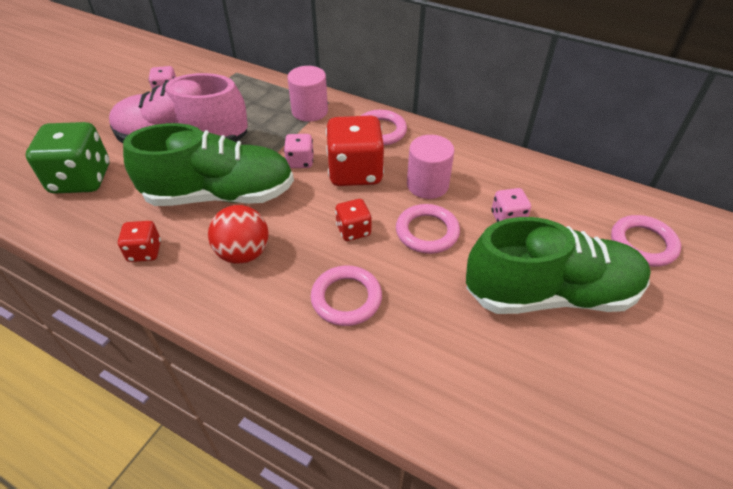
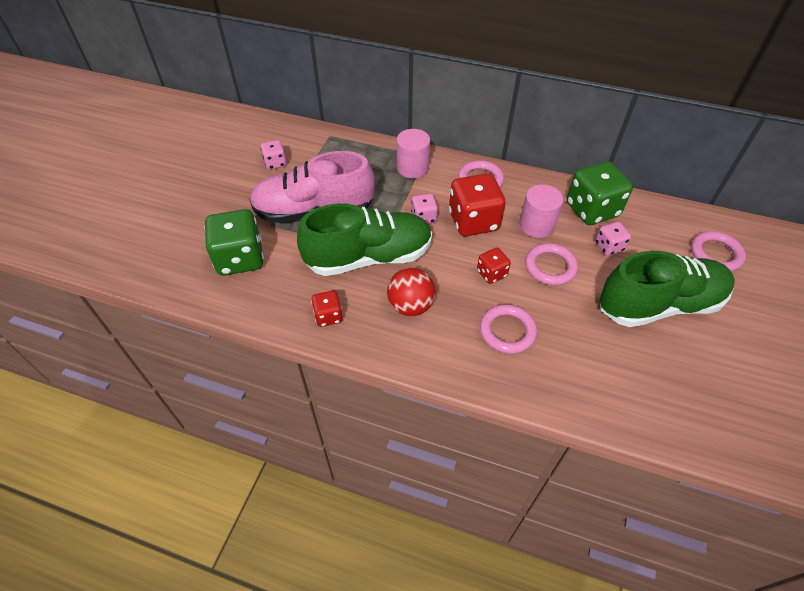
camera: 10 degrees left, 5 degrees up
none -> green dice [567,161,633,225]

